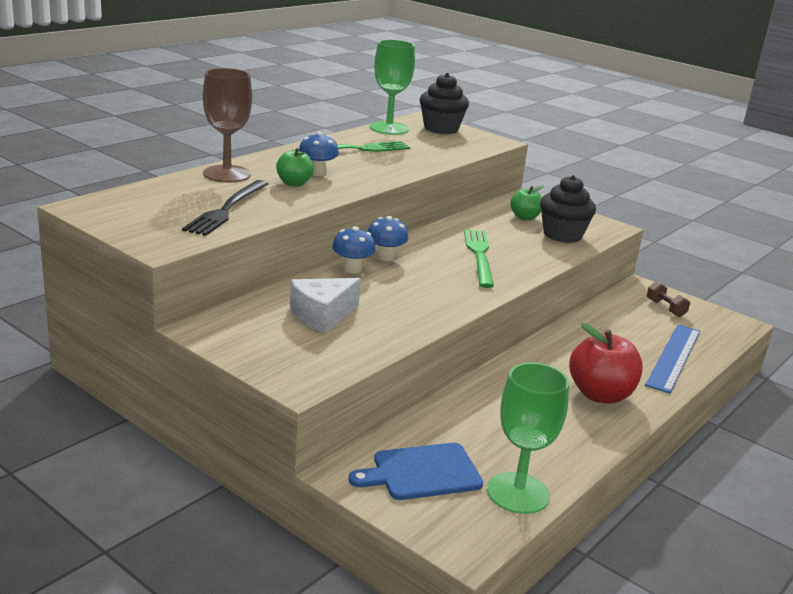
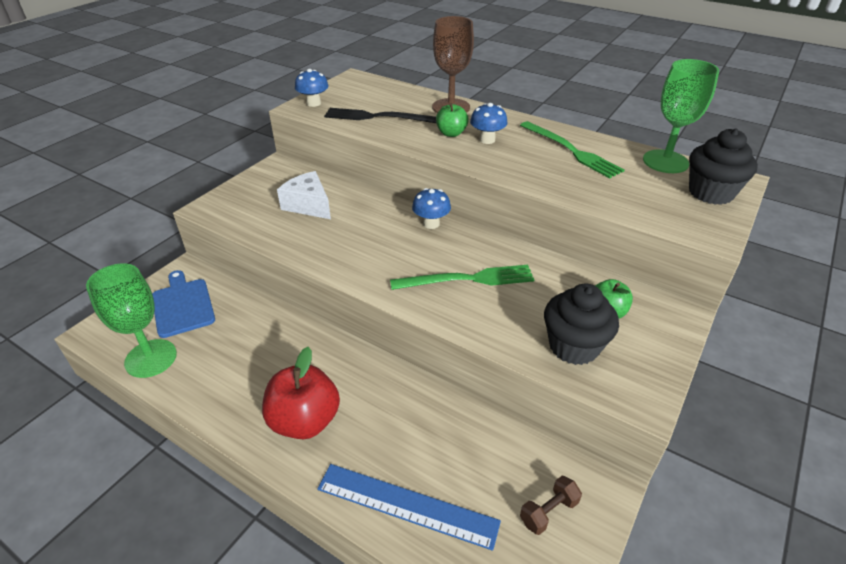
camera: 85 degrees right, 15 degrees up
blue mushroom [332,226,376,273] -> blue mushroom moved to [295,69,329,107]

